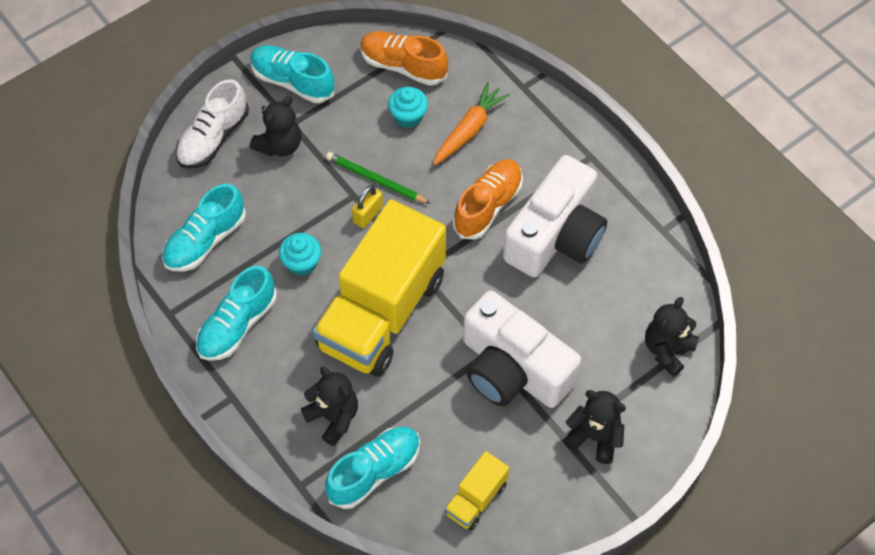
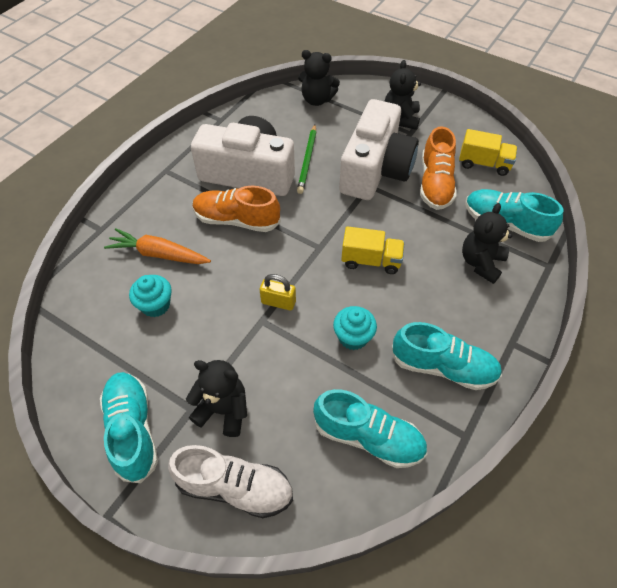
camera: 110 degrees left, 5 degrees down
turquoise shoe [250,45,335,103] -> turquoise shoe turned 150 degrees clockwise [100,372,158,483]
yellow truck [313,200,446,377] -> yellow truck [341,226,405,274], size x0.43
green pencil [326,152,431,204] -> green pencil moved to [297,125,316,194]
orange shoe [360,31,448,86] -> orange shoe moved to [420,126,456,210]

